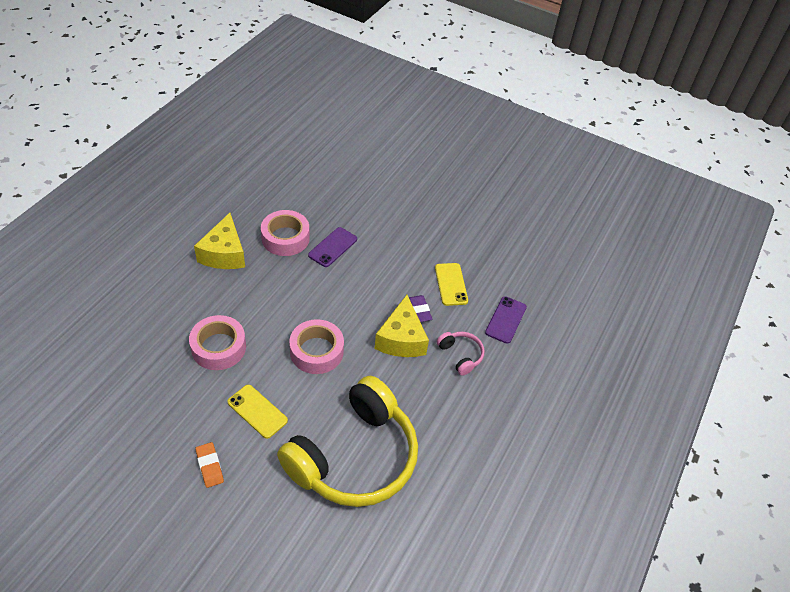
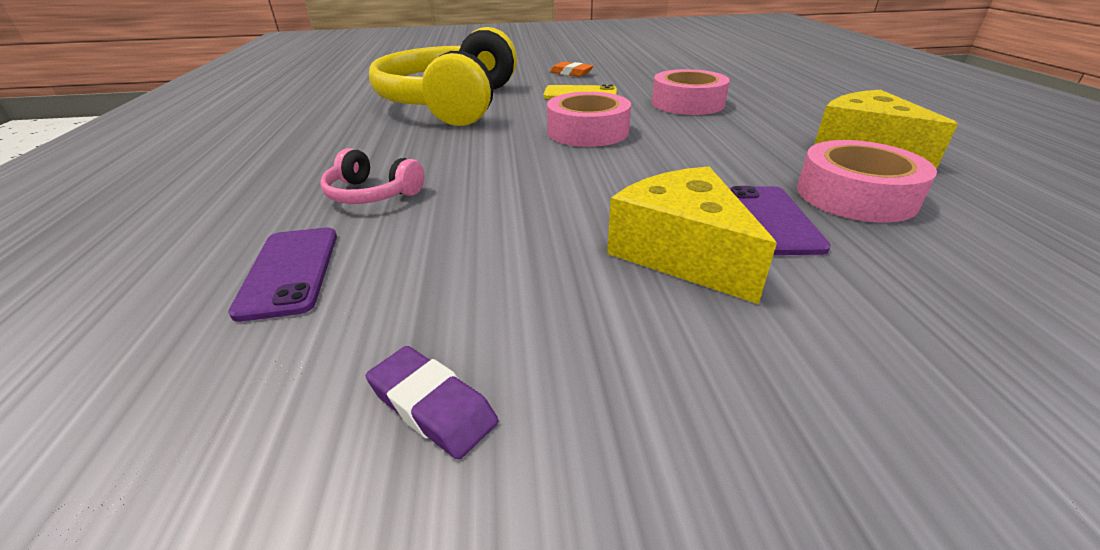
camera: 150 degrees right, 15 degrees down
yellow cheese [375,295,429,357] -> yellow cheese moved to [607,166,777,304]
purple eraser [409,295,432,322] -> purple eraser moved to [366,346,498,460]
yellow phone [435,263,468,306] -> none

